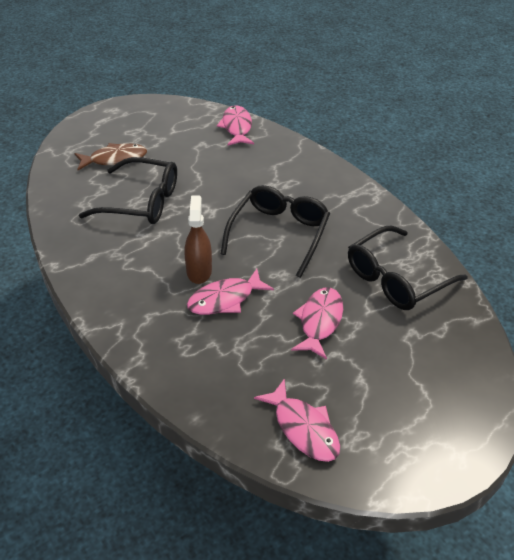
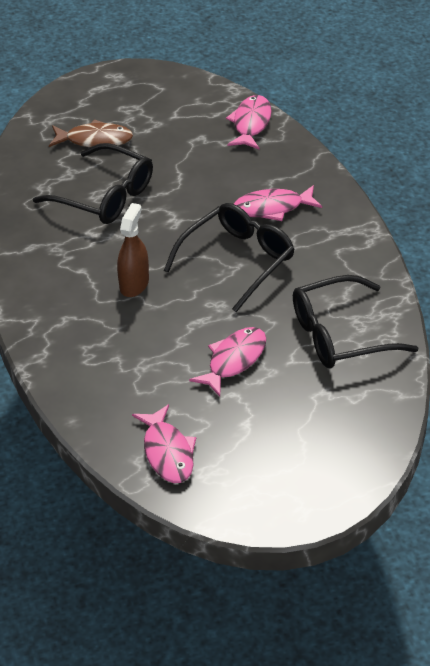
camera: 20 degrees right, 0 degrees up
pink fish [187,269,274,315] -> pink fish moved to [234,185,322,221]

